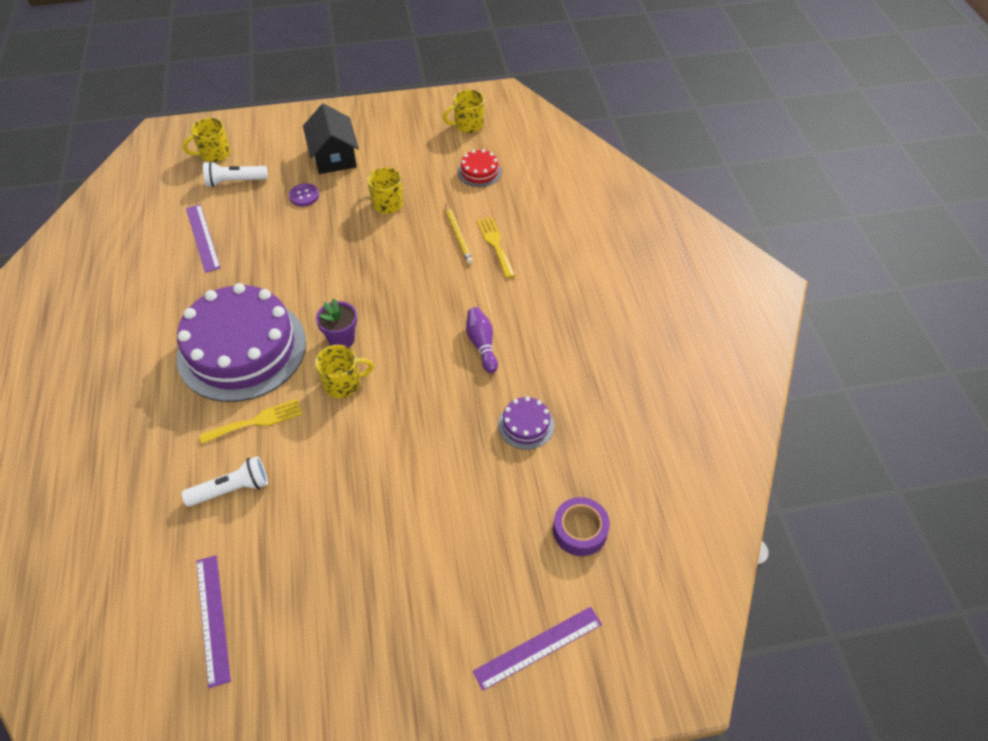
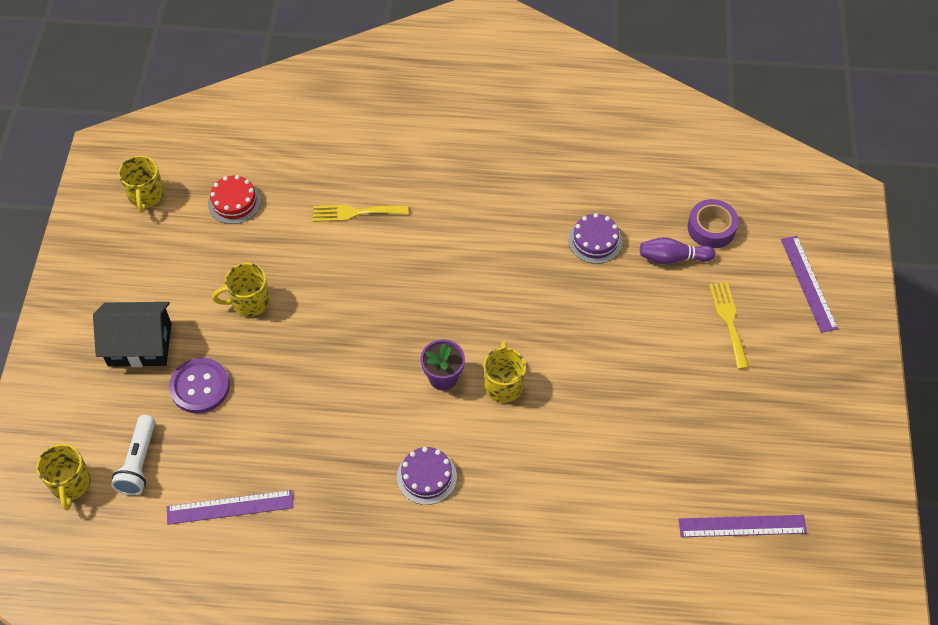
camera: 75 degrees left, 5 degrees up
purple cake [176,283,306,402] -> purple cake [397,447,457,505], size x0.41
white flashlight [182,456,268,507] -> none
yellow fork [199,399,302,444] -> yellow fork moved to [709,282,749,369]
purple button [289,183,319,206] -> purple button [169,358,230,413], size x1.57
yellow pencil [445,203,473,264] -> none
purple bowling pin [466,307,498,373] -> purple bowling pin moved to [640,237,716,264]

